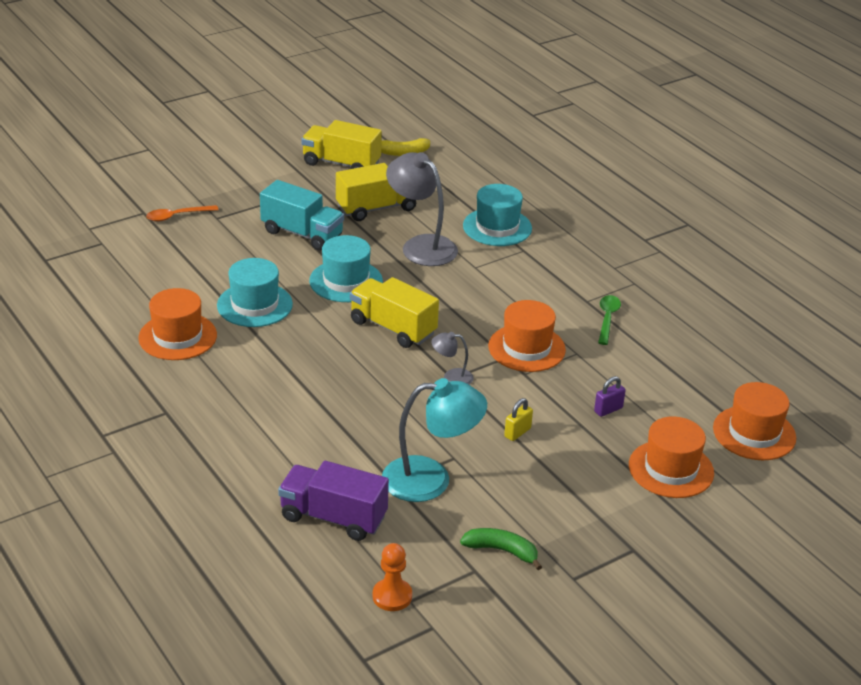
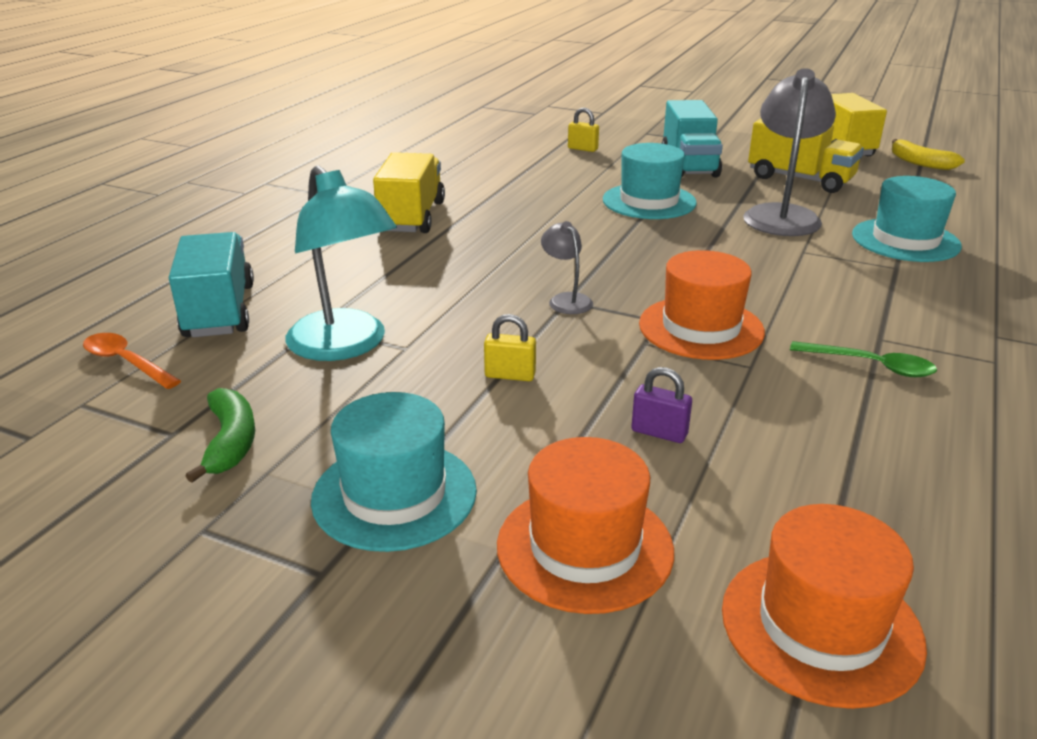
camera: 60 degrees right, 5 degrees down
orange hat [138,288,217,360] -> none
orange spoon [146,205,219,222] -> orange spoon moved to [83,333,181,389]
turquoise hat [217,258,293,327] -> turquoise hat moved to [311,392,477,552]
purple truck [278,461,389,541] -> turquoise truck [169,232,254,337]
yellow truck [350,277,439,348] -> yellow truck moved to [373,152,445,233]
orange pawn [373,543,412,611] -> none
green spoon [598,295,621,345] -> green spoon turned 45 degrees clockwise [790,341,937,377]
none -> yellow padlock [568,108,599,152]

